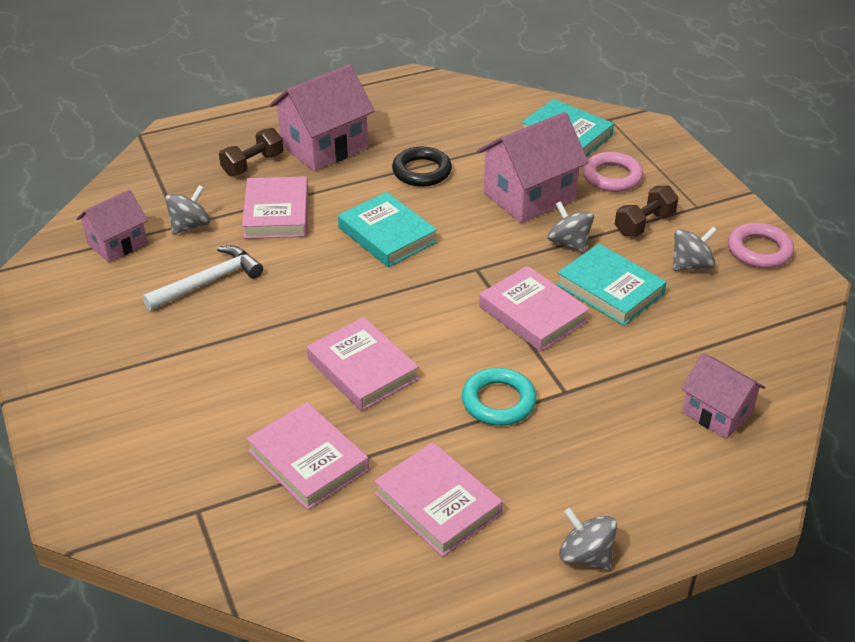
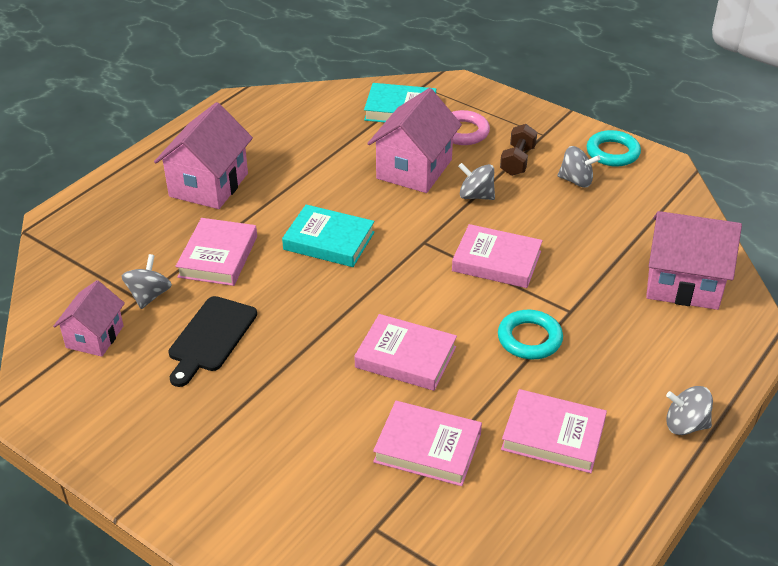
camera: 30 degrees left, 0 degrees up
white hammer [142,246,263,311] -> black cutting board [169,296,257,387]
brown dumbbell [219,128,283,176] -> none
pink book [242,176,308,239] -> pink book turned 45 degrees clockwise [175,218,257,286]
black ring [392,147,452,187] -> none
turquoise book [556,244,667,326] -> none
grey spinning top [673,227,717,271] -> grey spinning top turned 75 degrees clockwise [558,146,600,188]
pink house [681,353,765,439] -> pink house [646,211,742,310], size x1.62
pink ring [728,223,794,268] -> turquoise ring [587,130,641,167]

